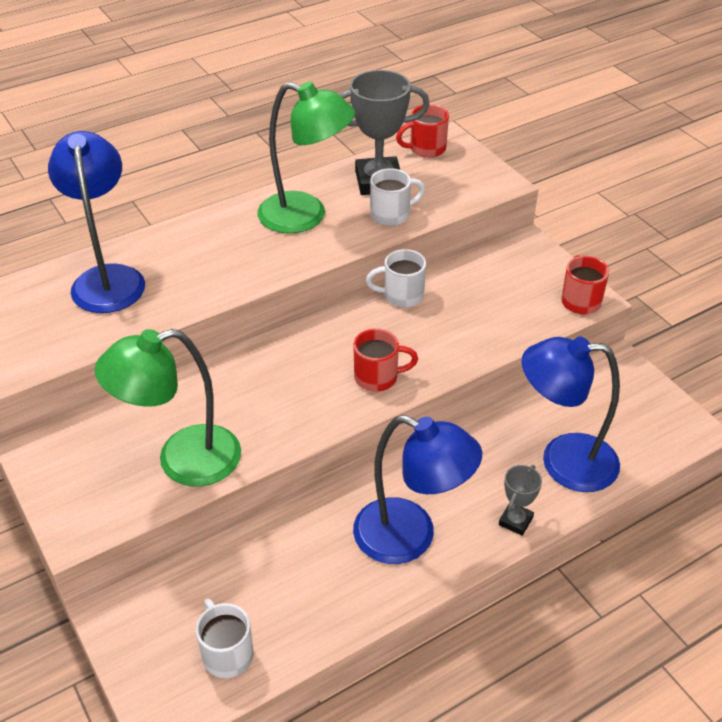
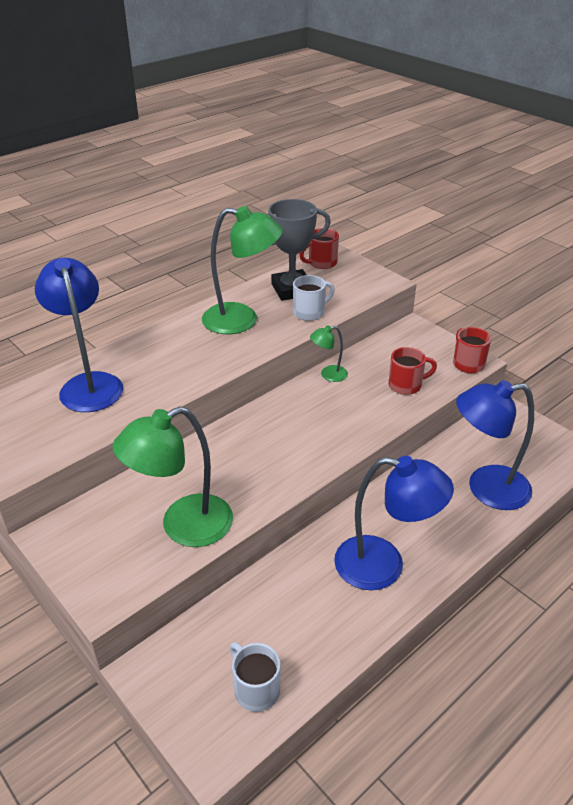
camera: 10 degrees left, 5 degrees down
red mug [353,328,418,392] -> red mug moved to [389,347,437,395]
white mug [366,249,426,307] -> green lamp [310,326,348,382]
grey trophy [499,465,542,536] -> none

